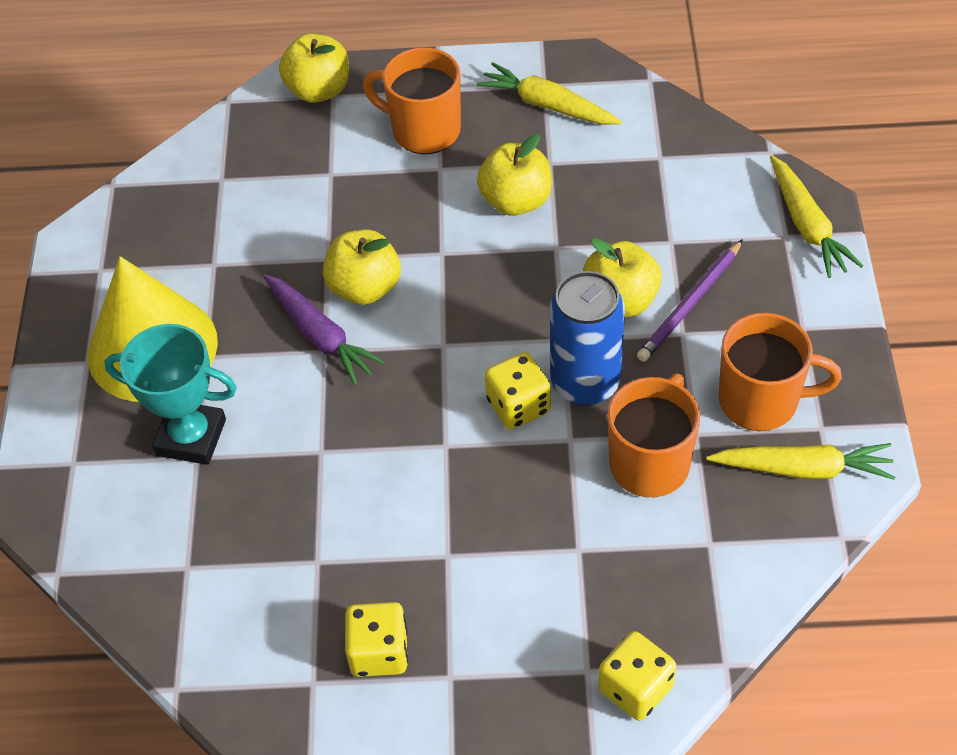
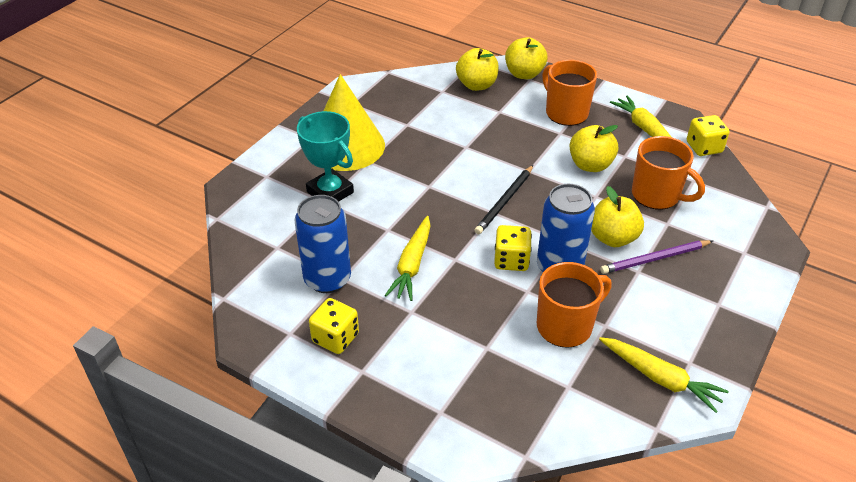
camera: 30 degrees right, 10 degrees down
purple carrot [263,274,385,385] -> none
yellow apple [323,229,401,305] -> yellow apple moved to [456,48,499,91]
yellow dice [598,631,676,721] -> yellow dice moved to [687,115,730,156]
orange mug [719,313,842,431] -> orange mug moved to [632,136,705,210]
yellow carrot [770,155,863,278] -> yellow carrot moved to [385,216,431,301]
none -> blue can [295,195,351,293]
none -> black pencil [474,165,533,234]

